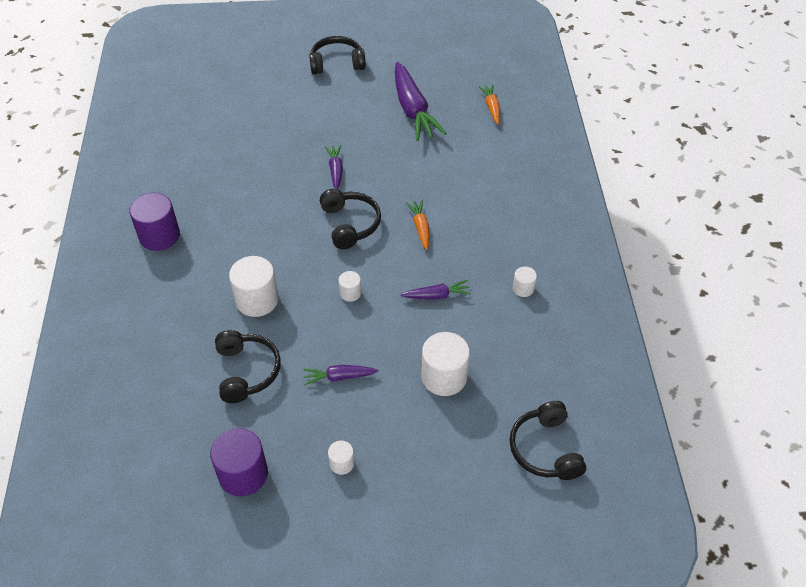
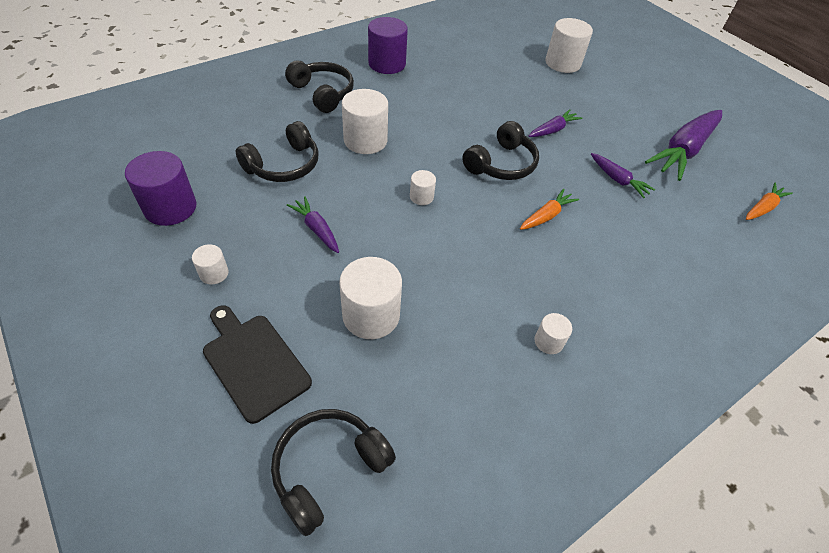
camera: 55 degrees right, 0 degrees up
black headphones [309,36,366,74] -> black headphones moved to [285,60,354,113]
purple carrot [400,280,471,300] -> purple carrot moved to [591,153,655,198]
none -> black cutting board [203,305,312,424]
none -> white cylinder [546,18,593,73]

